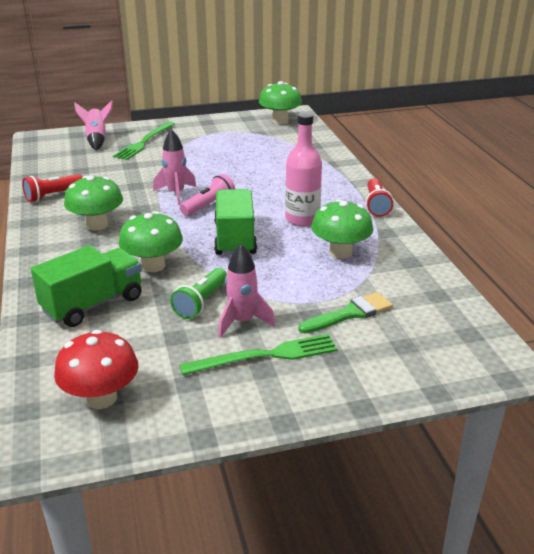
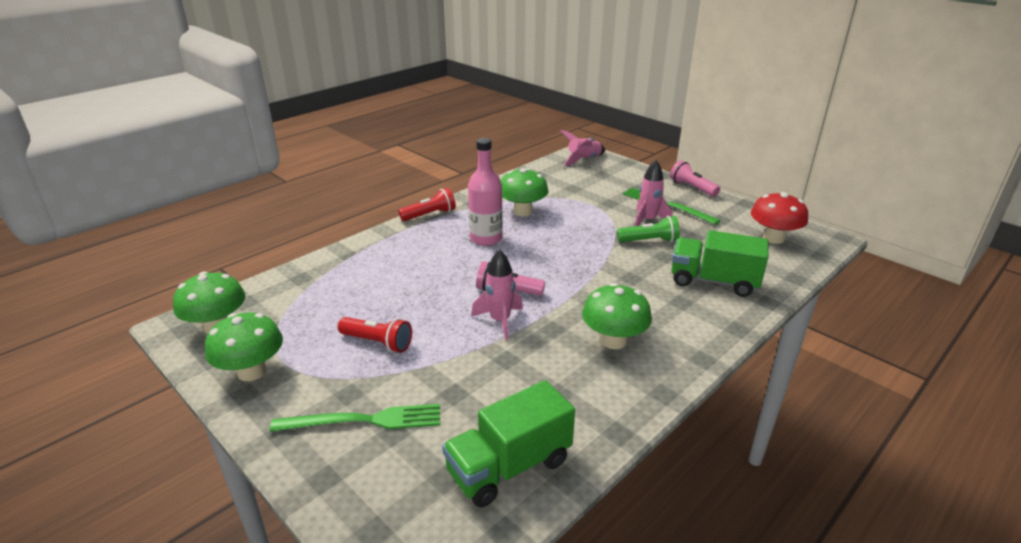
camera: 120 degrees left, 0 degrees up
red flashlight [22,174,83,202] -> red flashlight moved to [338,317,412,353]
pink rocket [74,100,113,150] -> pink rocket moved to [560,130,605,166]
green mushroom [118,211,183,272] -> green mushroom moved to [205,312,283,381]
green truck [214,189,257,256] -> green truck moved to [442,380,575,507]
green brush [298,292,393,333] -> none
none -> pink flashlight [670,161,720,197]

